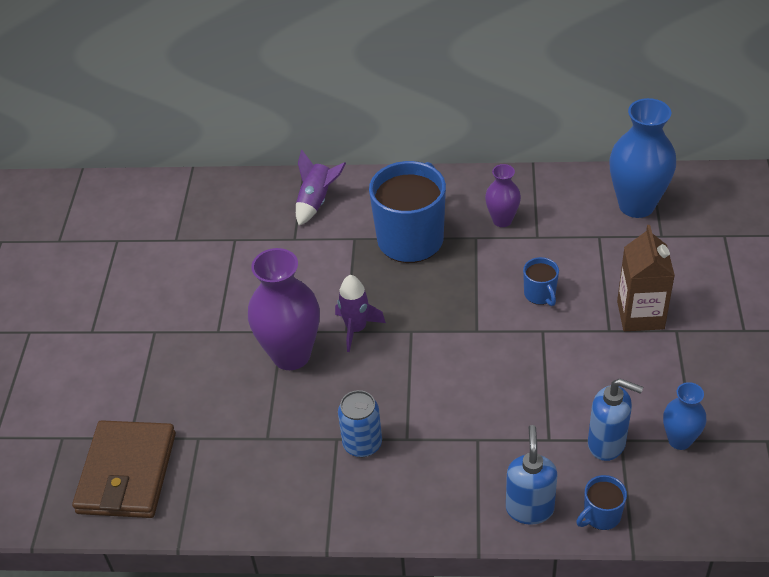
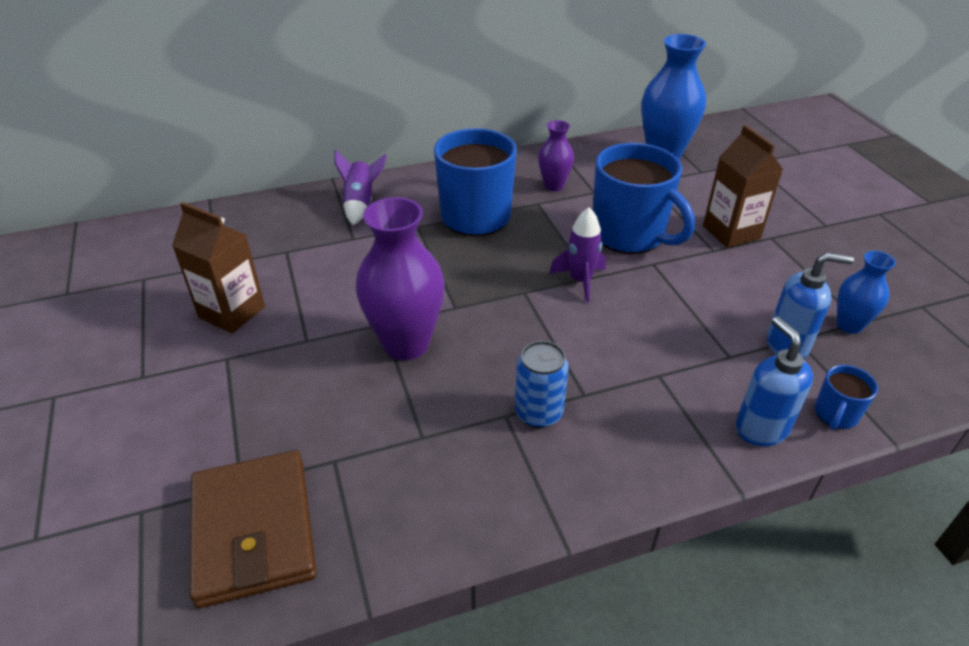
camera: 25 degrees left, 5 degrees down
purple rocket [335,275,386,352] -> purple rocket moved to [549,208,606,303]
blue mug [523,257,559,306] -> blue mug [593,143,695,254], size x2.22
none -> brown carton [172,202,265,333]

